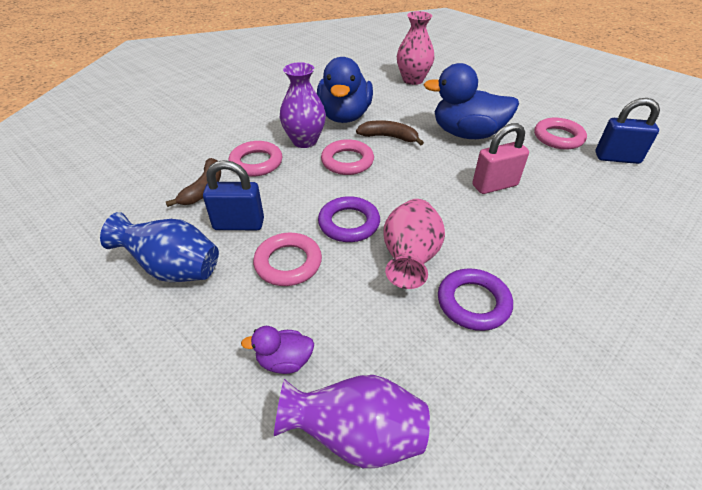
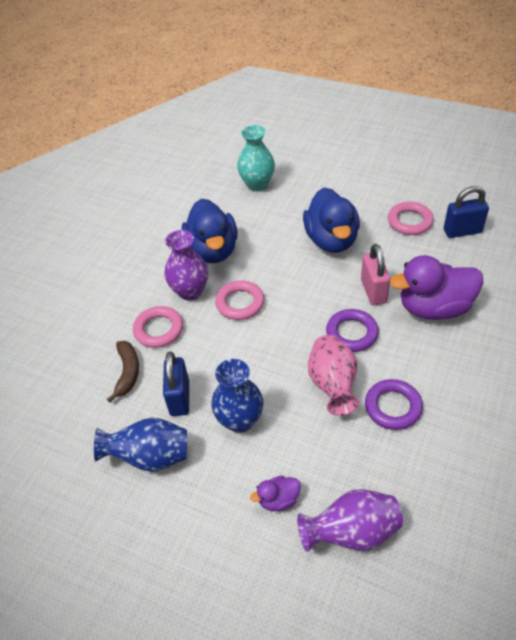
camera: 15 degrees left, 5 degrees up
blue padlock [203,160,264,230] -> blue padlock turned 75 degrees counterclockwise [163,352,189,416]
pink ring [253,233,322,286] -> blue vase [211,359,263,433]
purple ring [318,196,380,242] -> purple ring moved to [326,309,379,352]
brown banana [356,120,424,145] -> none
pink vase [397,11,434,85] -> turquoise vase [237,125,275,192]
blue duck [423,63,519,139] -> blue duck turned 90 degrees counterclockwise [303,187,360,253]
pink padlock [472,123,529,194] -> pink padlock turned 60 degrees counterclockwise [361,244,390,305]
none -> purple duck [390,255,483,320]

